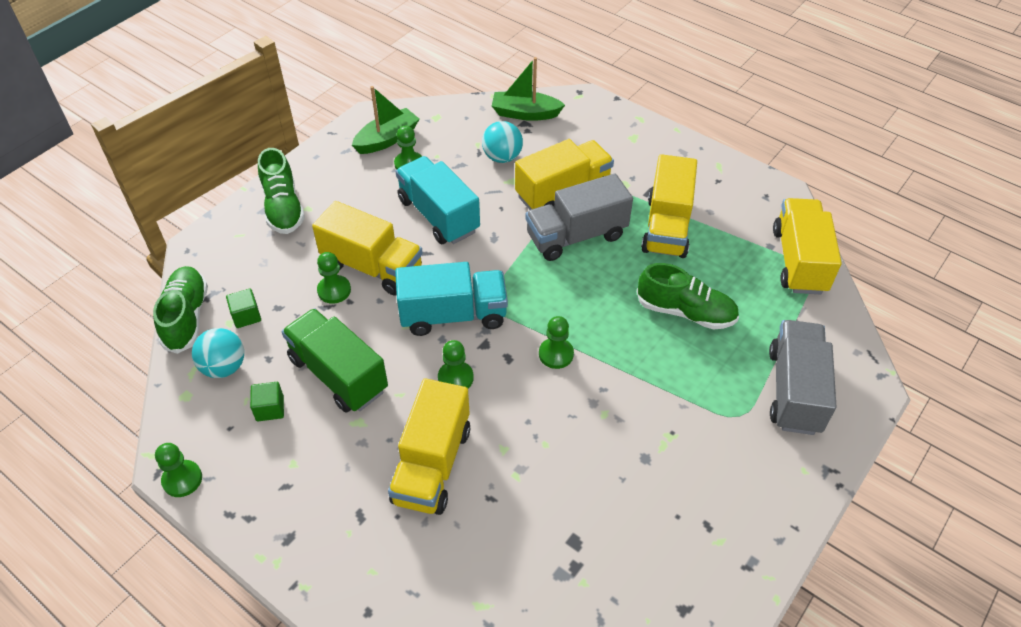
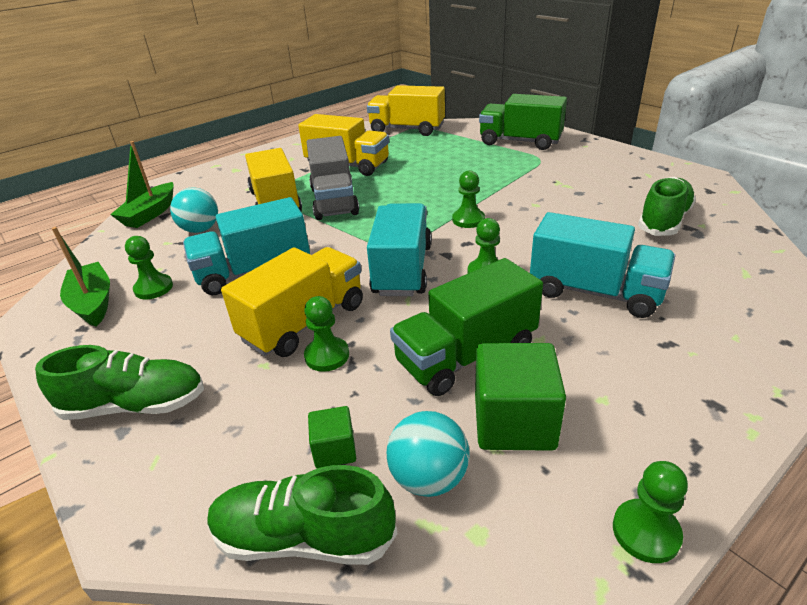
camera: 75 degrees left, 15 degrees down
green cube [250,382,284,421] -> green cube [475,343,566,451], size x1.90
yellow truck [388,378,470,515] -> turquoise truck [530,212,675,318]
green shoe [637,263,739,329] -> green shoe moved to [638,177,696,236]
grey truck [769,320,836,435] -> green truck [479,94,567,150]

